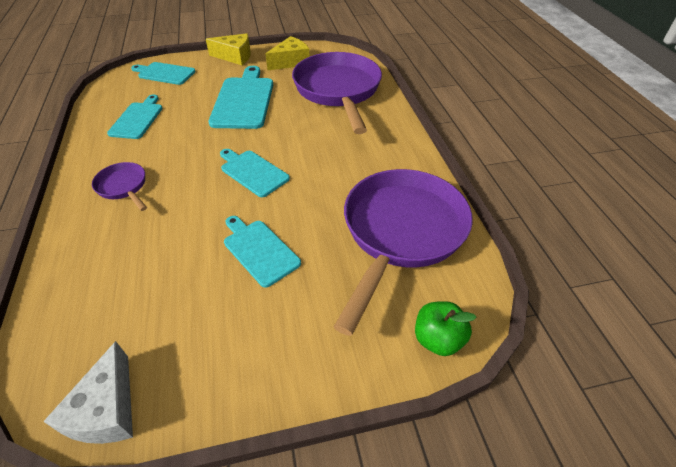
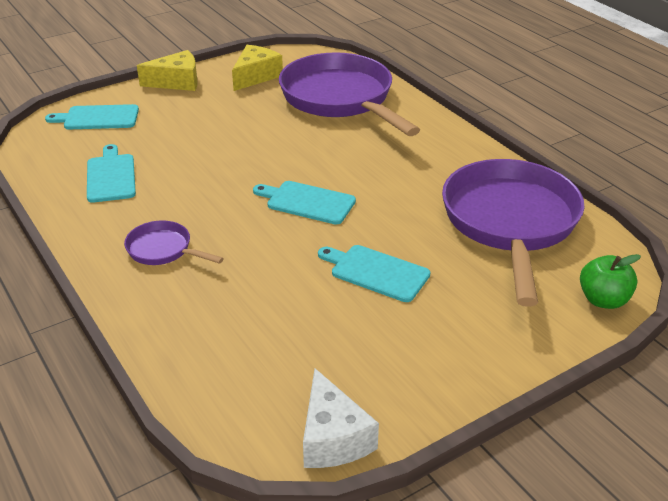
camera: 20 degrees left, 10 degrees down
turquoise cutting board [209,66,273,129] -> none

